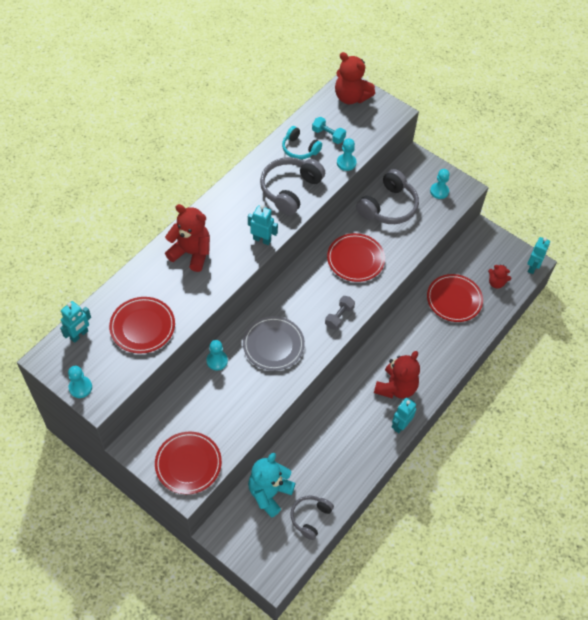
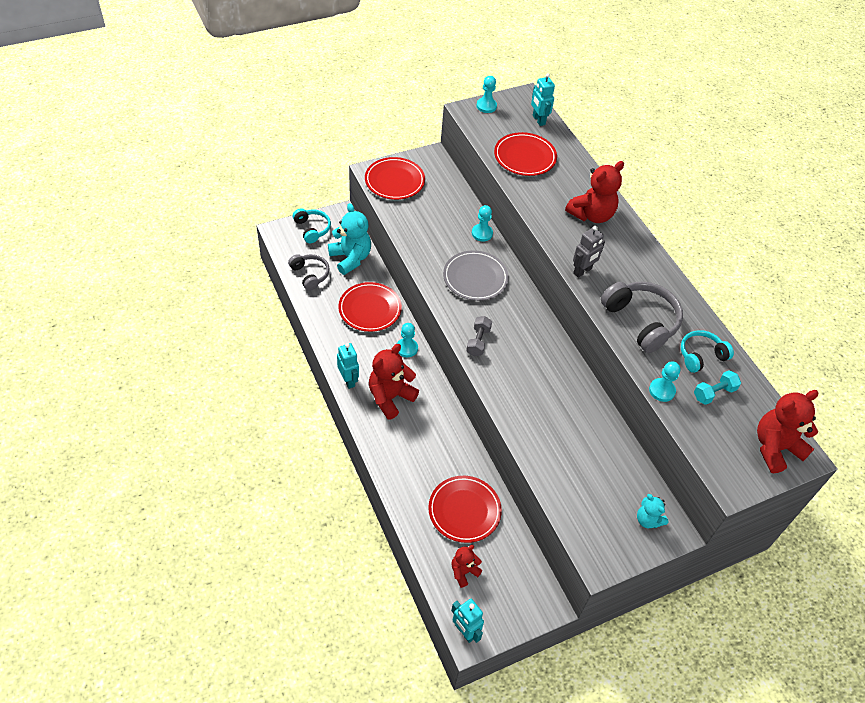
camera: 115 degrees right, 5 degrees down
turquoise robot [248,205,278,245] -> grey robot [573,226,605,278]
grey dumbbell [325,296,355,330] -> grey dumbbell turned 45 degrees clockwise [466,316,492,356]
red plate [327,233,385,282] -> red plate moved to [338,282,402,332]
grey headphones [356,169,419,224] -> none
red teddy bear [374,351,420,399] -> red teddy bear turned 75 degrees clockwise [369,344,419,419]
turquoise pawn [430,169,450,199] -> turquoise pawn moved to [397,323,418,357]
none -> turquoise headphones [293,208,331,243]
none -> turquoise teddy bear [637,494,669,528]

